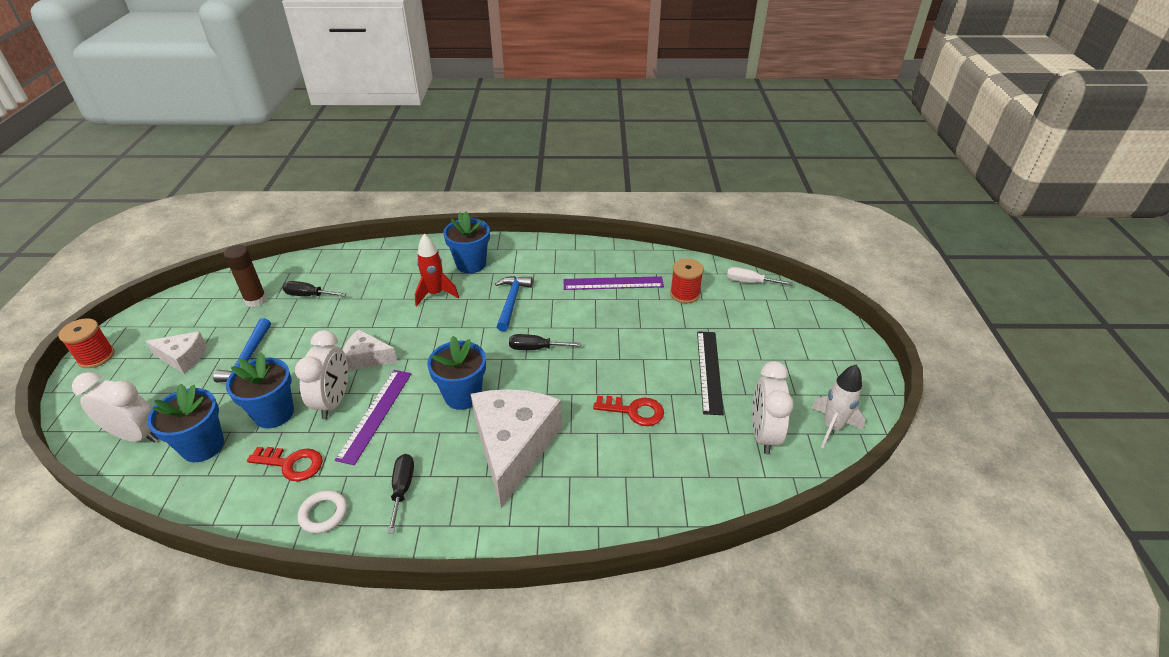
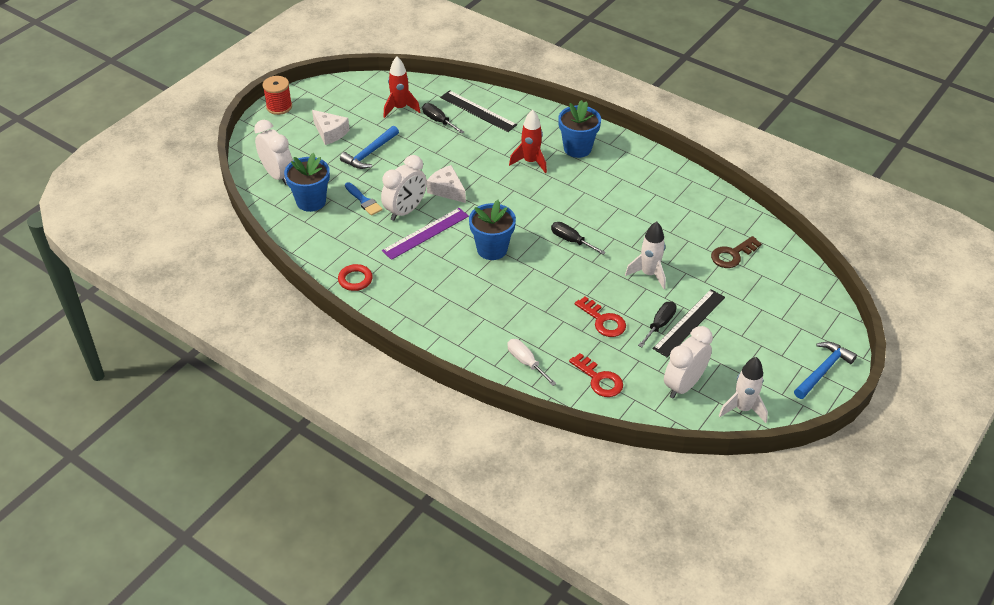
camera: 35 degrees right, 5 degrees up
brown glue stick [224,245,267,307] -> red rocket [383,57,420,118]
blue flower pot [226,353,294,428] -> blue brush [345,182,383,216]
red key [247,447,323,481] -> red key moved to [569,353,623,397]
white ring [297,490,347,534] -> red ring [338,264,373,291]
black screwdriver [387,454,414,533] -> black screwdriver moved to [638,302,677,347]
white cheese [471,389,562,508] -> none
blue hammer [495,276,533,332] -> blue hammer moved to [794,342,857,399]
purple ruler [563,276,664,290] -> none
red spool [670,259,704,303] -> brown key [711,236,761,268]
white screwdriver [727,267,793,285] -> white screwdriver moved to [508,339,556,386]
none -> black ruler [440,90,517,132]
none -> white rocket [625,221,666,289]

